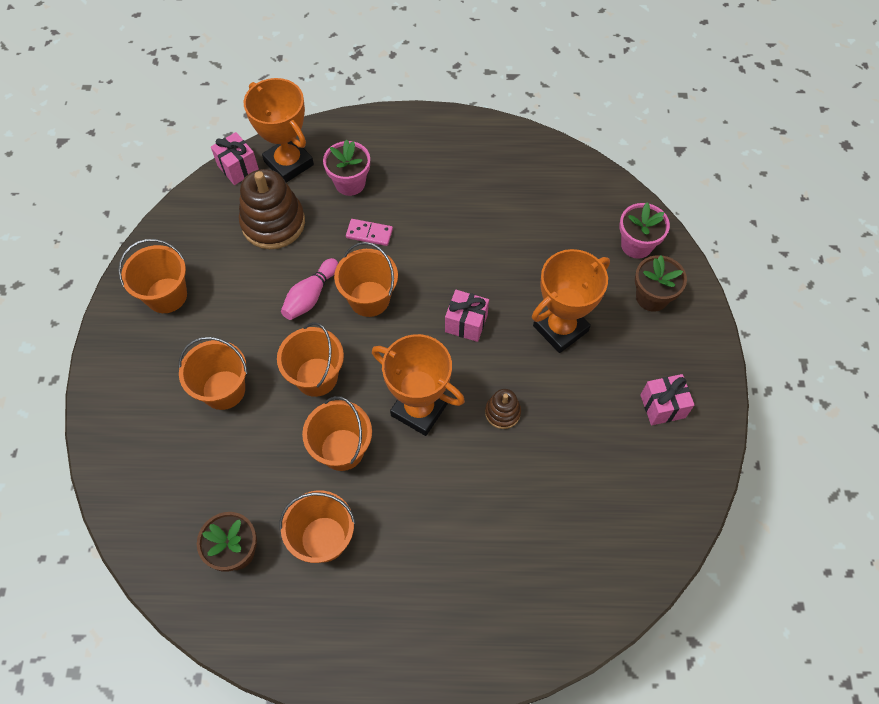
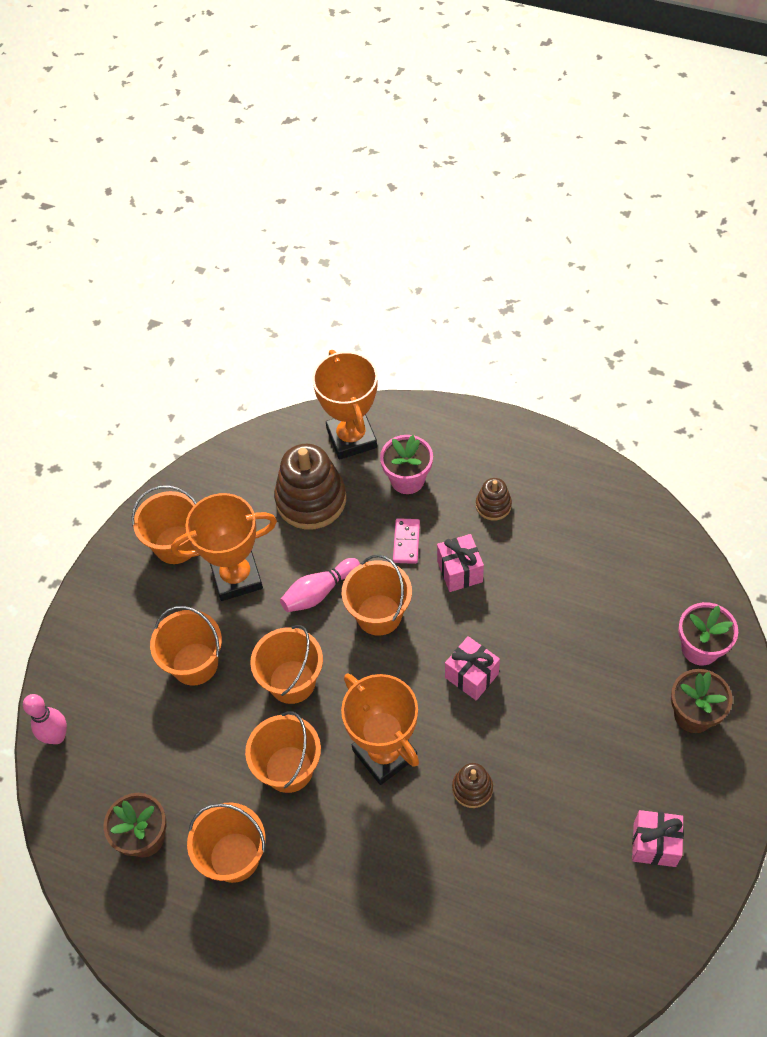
camera: 25 degrees right, 5 degrees down
pink gift [211,132,259,185] -> pink gift moved to [437,534,484,592]
pink domino [346,219,393,246] -> pink domino turned 60 degrees clockwise [393,518,420,564]
orange trophy [532,249,610,353] -> orange trophy moved to [171,493,277,601]
none -> pink bowling pin [23,694,67,744]
none -> brown stacking toy [476,478,512,521]

